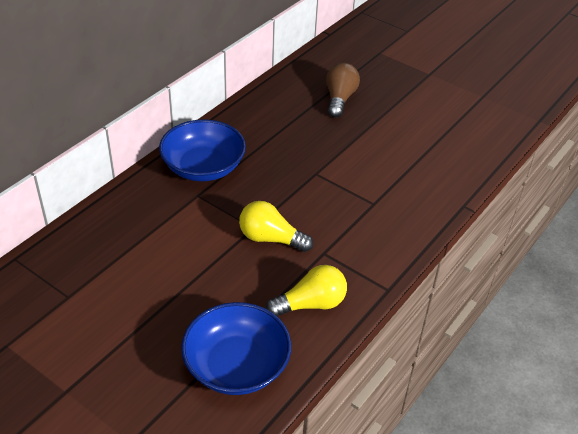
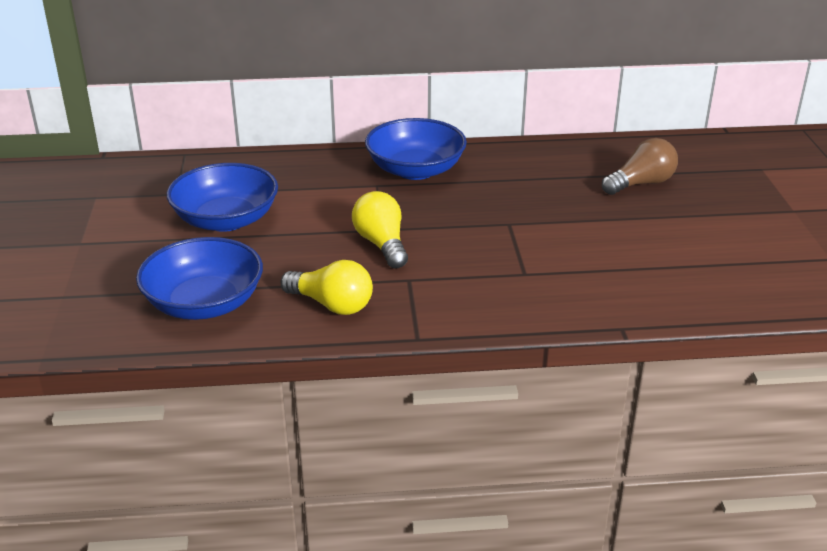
camera: 50 degrees right, 10 degrees down
none -> blue bowl [167,163,278,232]

